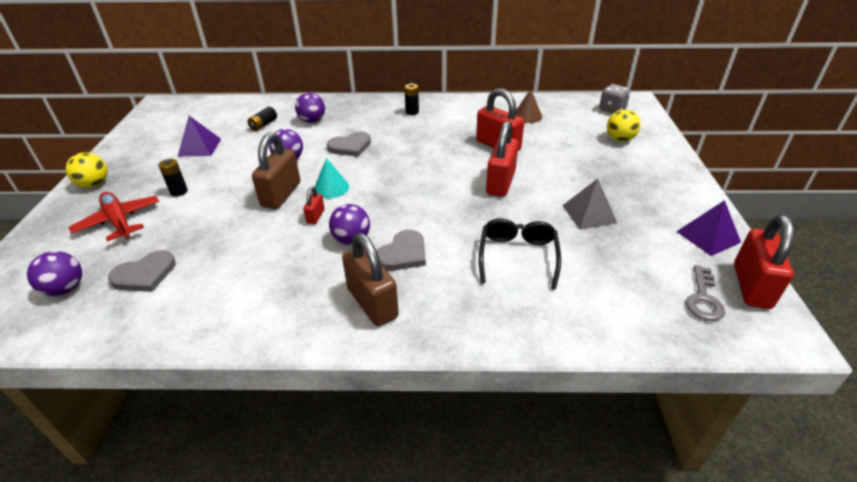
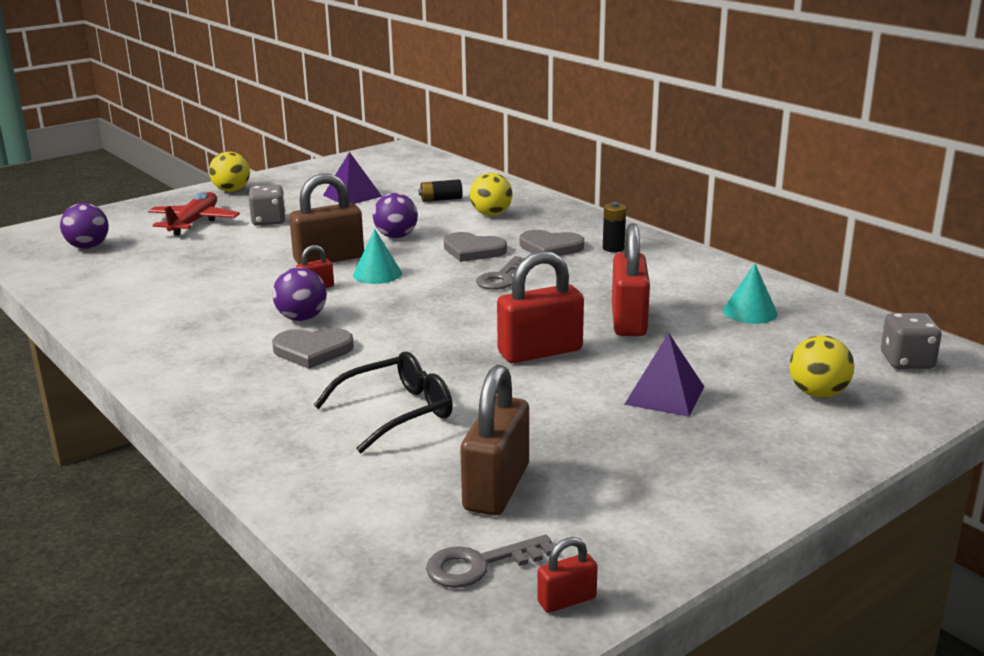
camera: 50 degrees right, 15 degrees down
grey heart [108,250,176,292] -> grey heart moved to [519,230,584,256]
black battery [158,159,188,196] -> grey dice [249,185,285,226]
purple ball [295,93,325,123] -> yellow ball [470,173,513,216]
brown padlock [342,233,399,326] -> brown padlock moved to [460,365,529,516]
brown cone [516,89,542,123] -> turquoise cone [723,264,778,324]
grey pyramid [562,179,617,230] -> none
purple pyramid [676,200,741,256] -> purple pyramid moved to [624,333,704,417]
red padlock [734,215,794,309] -> red padlock [537,537,598,613], size x0.48
none -> grey key [476,256,525,290]

